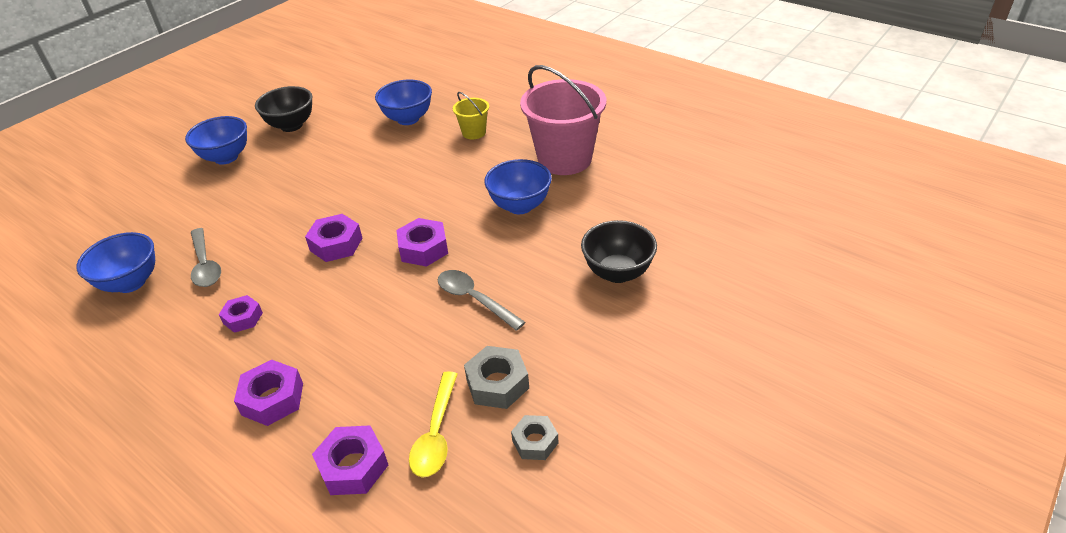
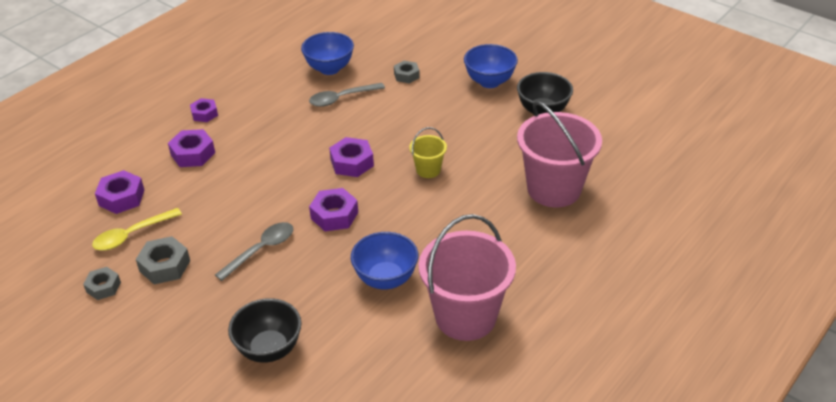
camera: 90 degrees right, 0 degrees up
purple nut [219,295,263,333] -> purple nut moved to [190,98,218,122]
blue bowl [375,79,432,125] -> pink bucket [517,101,602,207]
yellow spoon [409,371,458,478] -> yellow spoon turned 45 degrees counterclockwise [92,208,182,251]
yellow bucket [453,92,489,139] -> yellow bucket moved to [409,127,447,178]
none -> grey nut [394,61,420,83]

